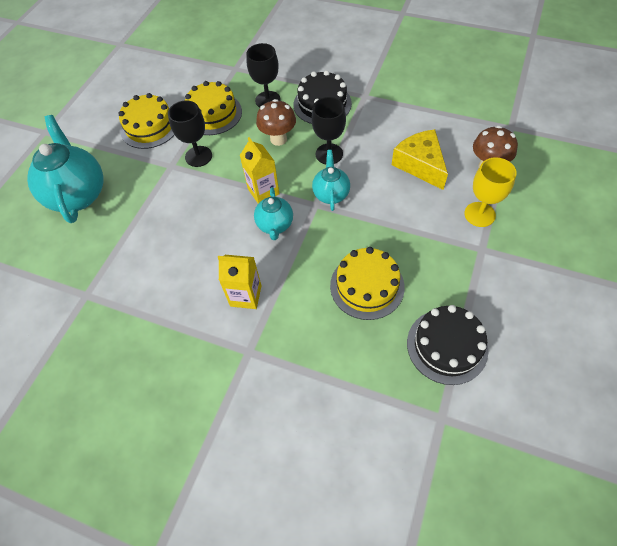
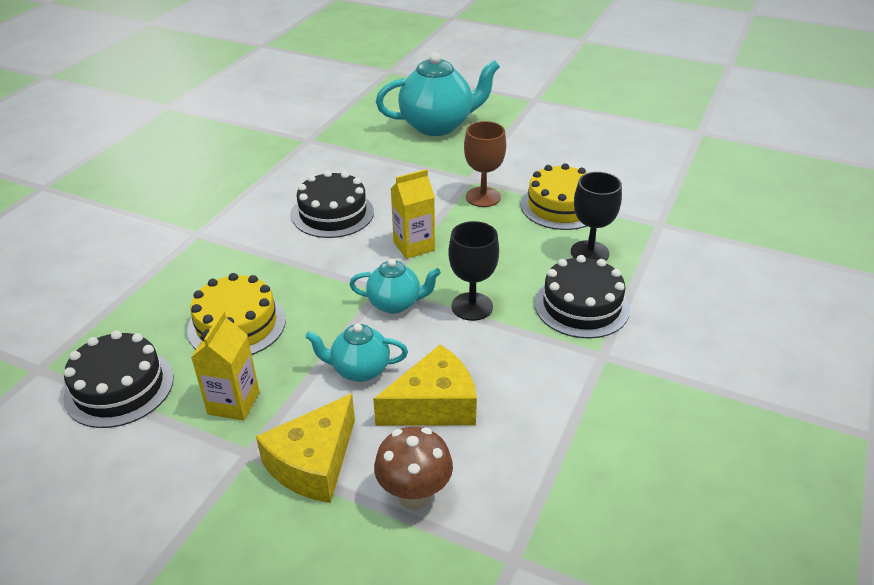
camera: 90 degrees right, 20 degrees down
yellow cake [118,93,174,149] -> none
black goblet [168,100,212,167] -> brown goblet [464,121,506,207]
yellow carton [218,255,262,309] -> yellow carton moved to [191,311,259,421]
turquoise teapot [254,187,293,240] -> turquoise teapot moved to [305,323,408,382]
brown mushroom [256,99,296,146] -> none
yellow goblet [464,157,517,227] -> yellow cheese [256,393,355,503]
none -> black cake [292,171,374,238]

